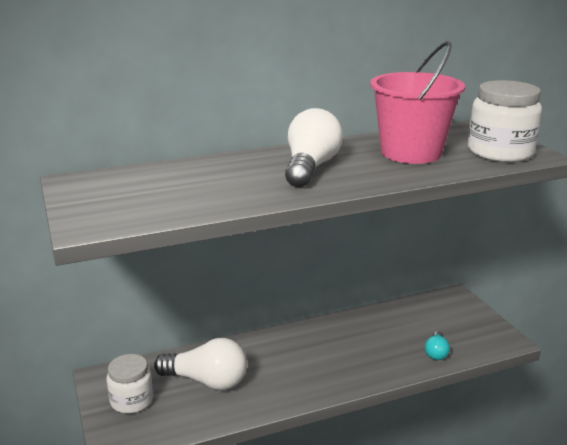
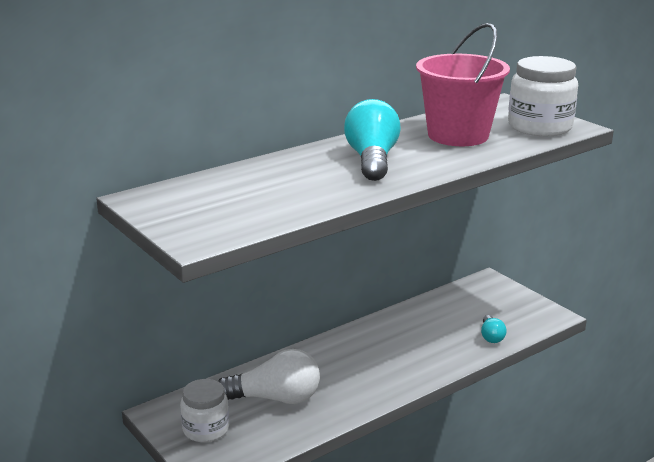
camera: 15 degrees left, 0 degrees up
white light bulb [285,108,343,187] -> turquoise light bulb [344,99,401,181]

